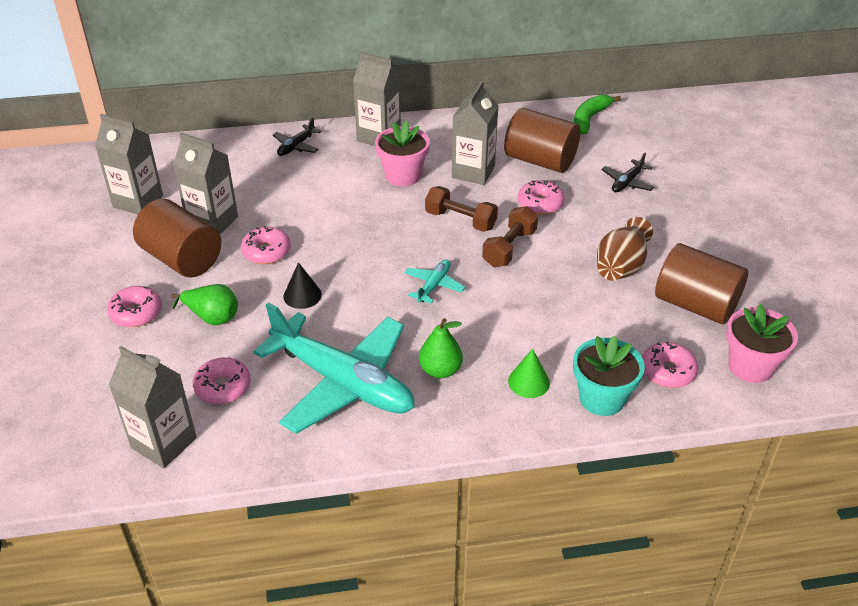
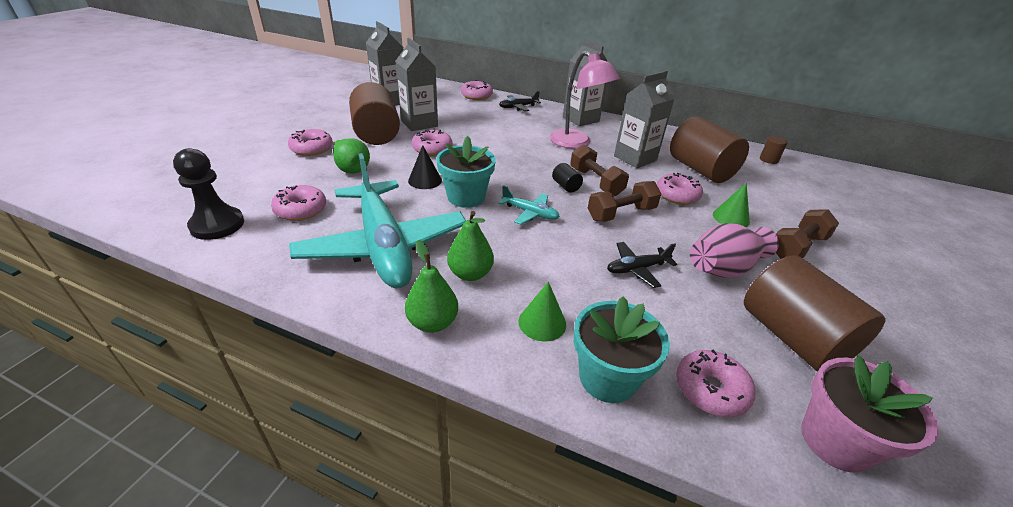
camera: 30 degrees right, 5 degrees down
grey carton [109,346,197,468] -> black pawn [173,148,244,240]
pink flower pot [375,120,430,186] -> pink lamp [550,51,620,148]
turquoise plane [405,260,465,304] -> turquoise plane turned 60 degrees clockwise [498,185,560,225]
green banana [574,94,621,134] -> brown cylinder [760,136,788,164]
brown vase [597,217,653,281] -> pink vase [690,223,779,278]
black plane [601,153,655,192] -> black plane moved to [607,242,677,288]
none -> green pear [405,240,458,333]
none -> turquoise flower pot [436,136,496,208]
none -> pink donut [461,80,493,100]
none -> black cylinder [552,163,583,193]
none -> green cone [713,183,750,227]
none -> brown dumbbell [776,209,839,259]

